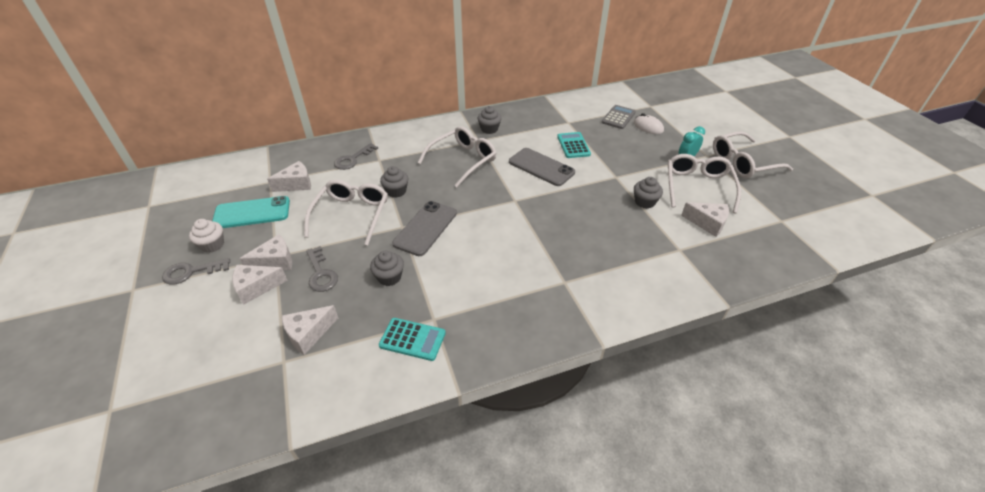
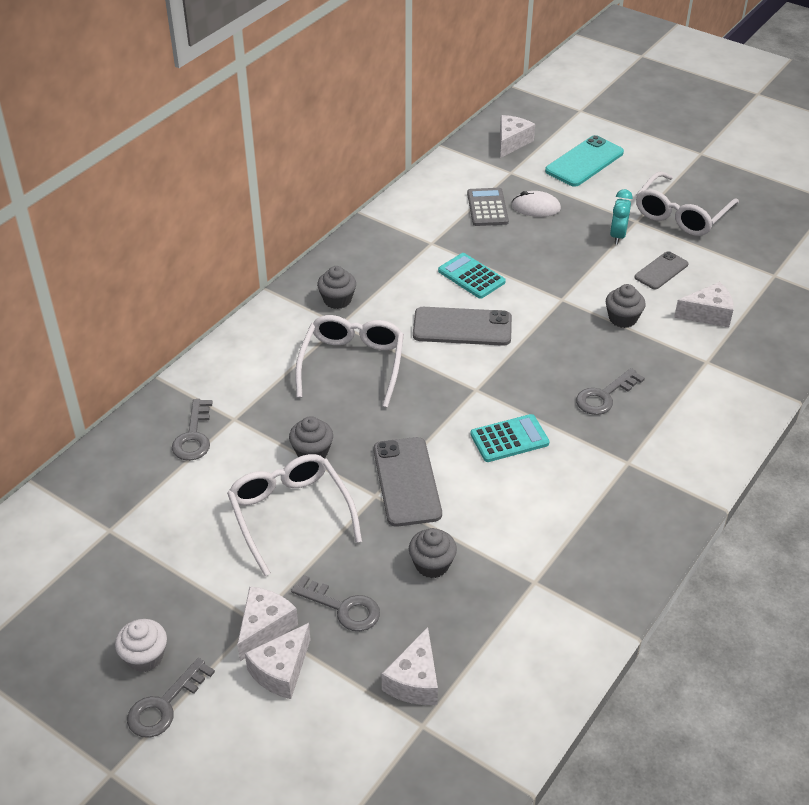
camera: 35 degrees left, 0 degrees up
turquoise phone [212,196,290,228] -> turquoise phone moved to [545,135,624,187]
white cheese [267,161,311,192] -> white cheese moved to [500,115,535,158]
turquoise calculator [379,318,446,361] -> turquoise calculator moved to [470,414,550,462]
white glasses [668,154,741,213] -> grey phone [635,251,689,289]
none -> grey key [576,368,645,415]

